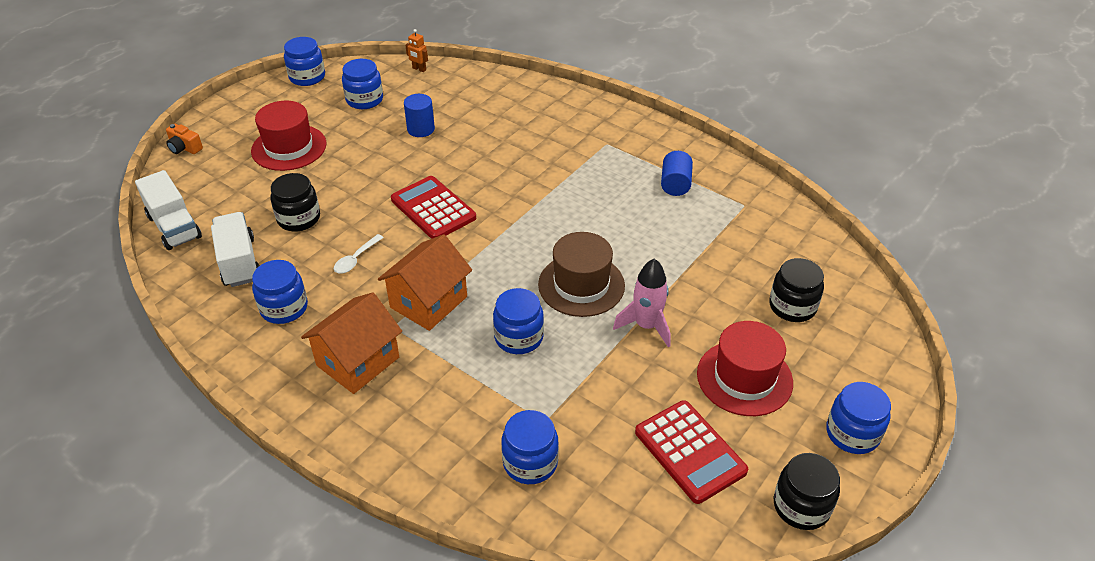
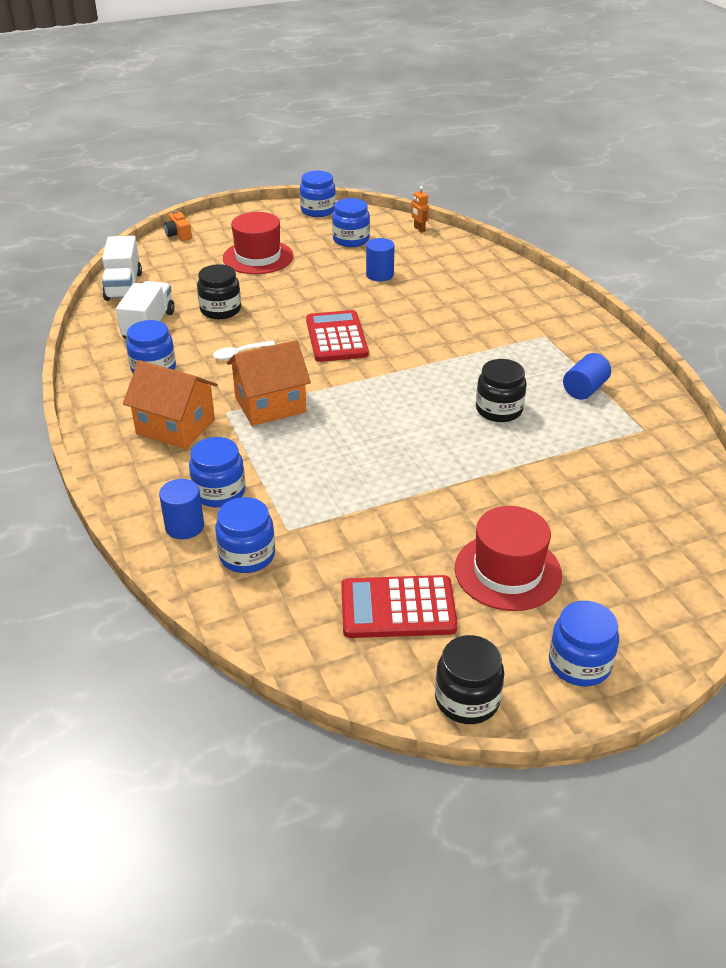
camera: 30 degrees right, 5 degrees down
orange house [301,292,402,394] -> orange house turned 45 degrees clockwise [123,360,218,449]
blue jar [493,288,544,354] -> blue jar moved to [189,437,246,507]
brown hat [538,232,625,317] -> none
pink rocket [613,259,671,347] -> none
red calculator [635,400,748,504] -> red calculator turned 90 degrees clockwise [341,575,458,638]
black jar [770,258,824,322] -> black jar moved to [476,359,527,422]
none -> blue cylinder [159,479,204,539]

